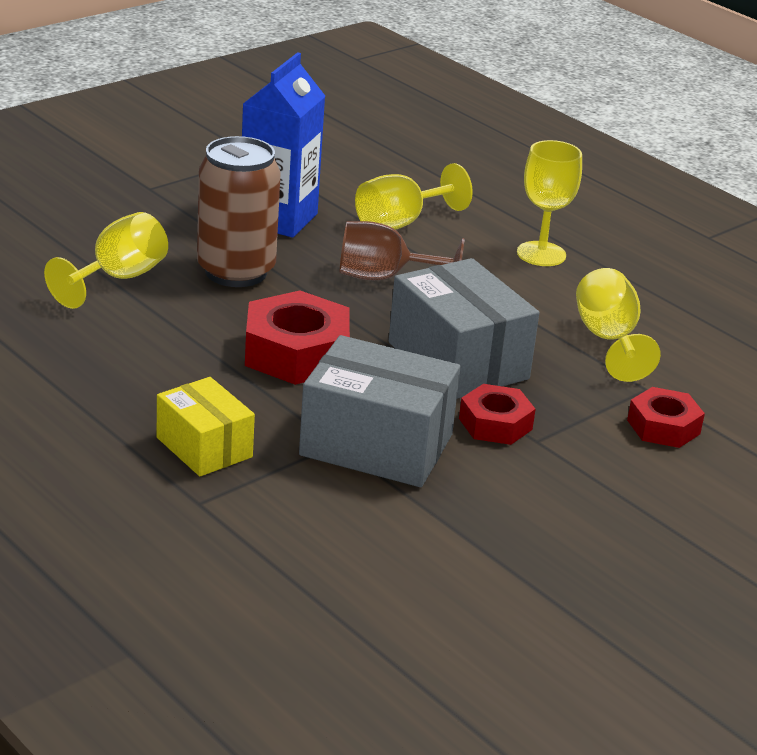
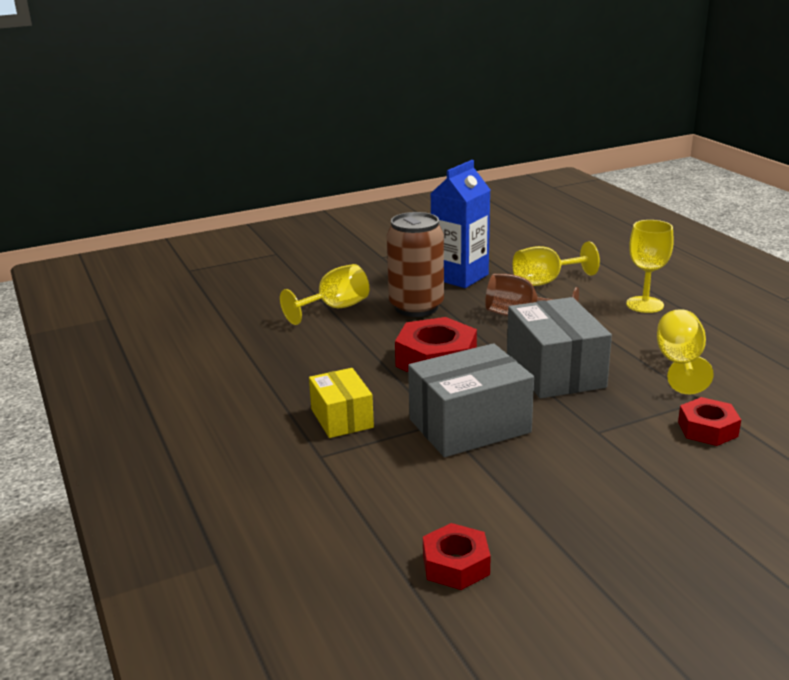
camera: 20 degrees right, 5 degrees down
grey box [299,335,460,487] -> grey box turned 60 degrees counterclockwise [408,343,534,457]
red nut [459,384,536,445] -> red nut moved to [423,523,491,590]

